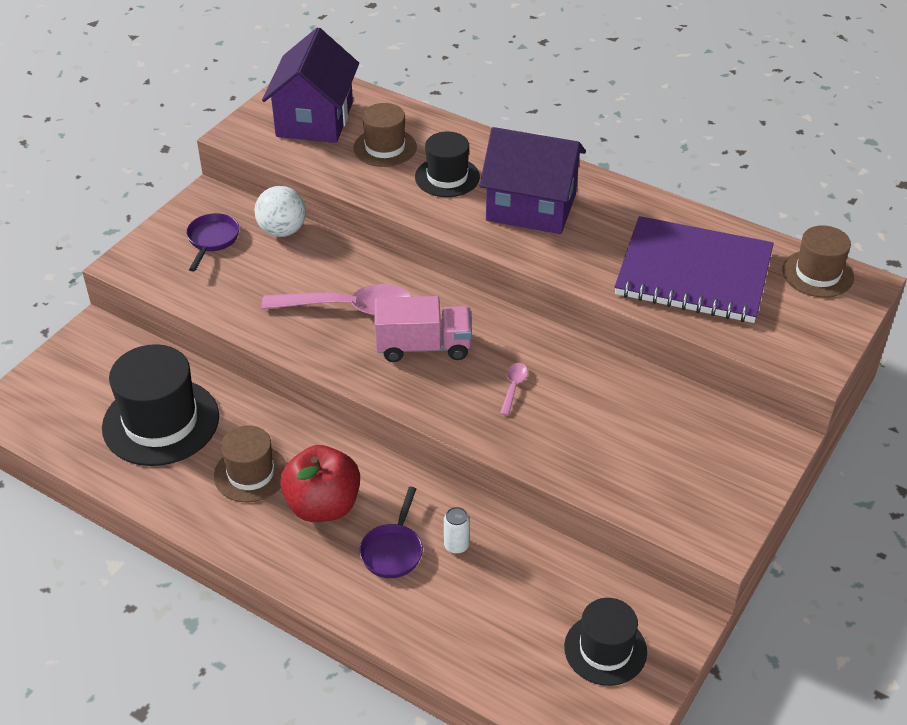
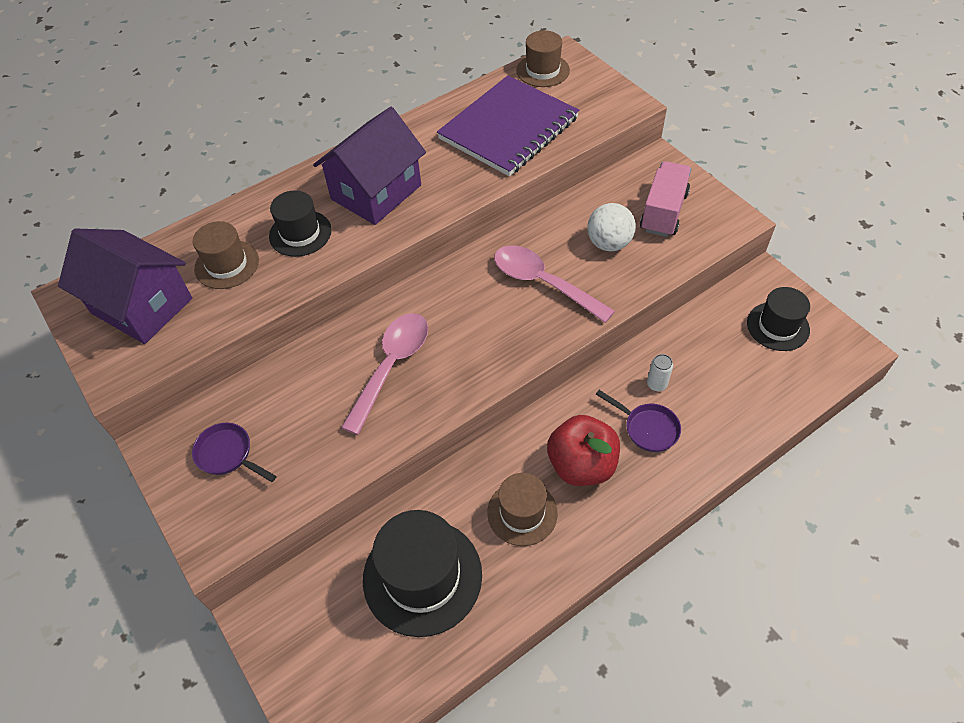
camera: 65 degrees left, 10 degrees up
white ball [254,186,306,237] -> white ball moved to [587,203,636,252]
pink truck [375,296,472,362] -> pink truck moved to [640,161,691,237]
pink spoon [500,363,528,416] -> pink spoon [494,245,615,323], size x2.31

